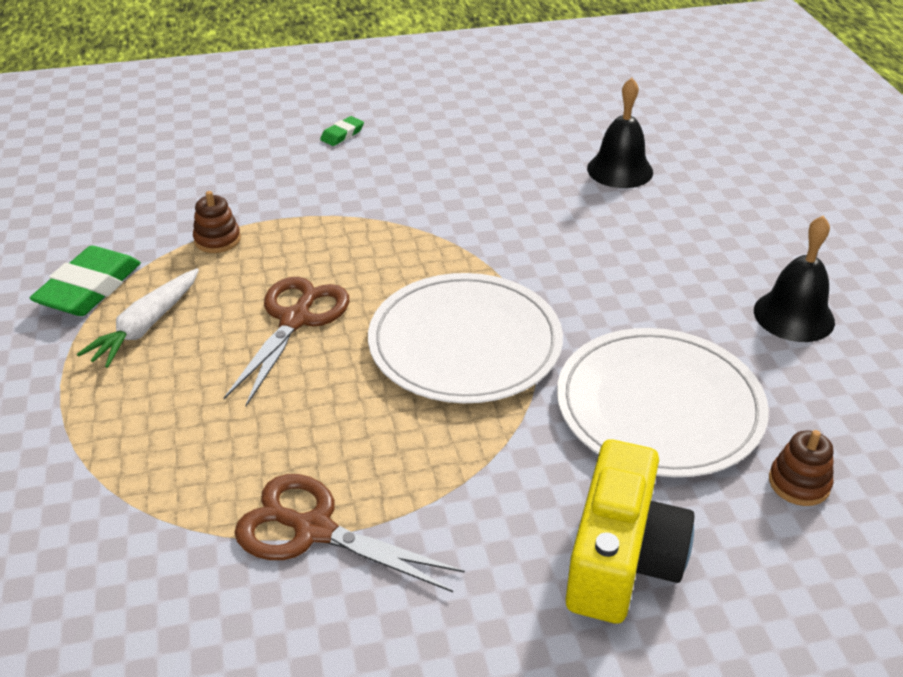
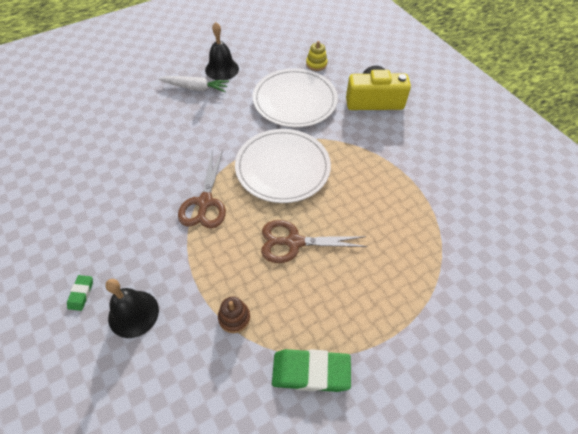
camera: 110 degrees left, 15 degrees up
white carrot [77,268,199,368] -> white carrot moved to [158,76,229,92]
brown scissors [234,474,465,592] -> brown scissors moved to [178,150,226,228]
green eraser [320,116,364,146] -> green eraser turned 75 degrees clockwise [67,275,93,311]
black bell [587,78,653,188] -> black bell moved to [105,279,159,338]
brown stacking toy [769,430,834,506] -> yellow stacking toy [306,41,327,71]

